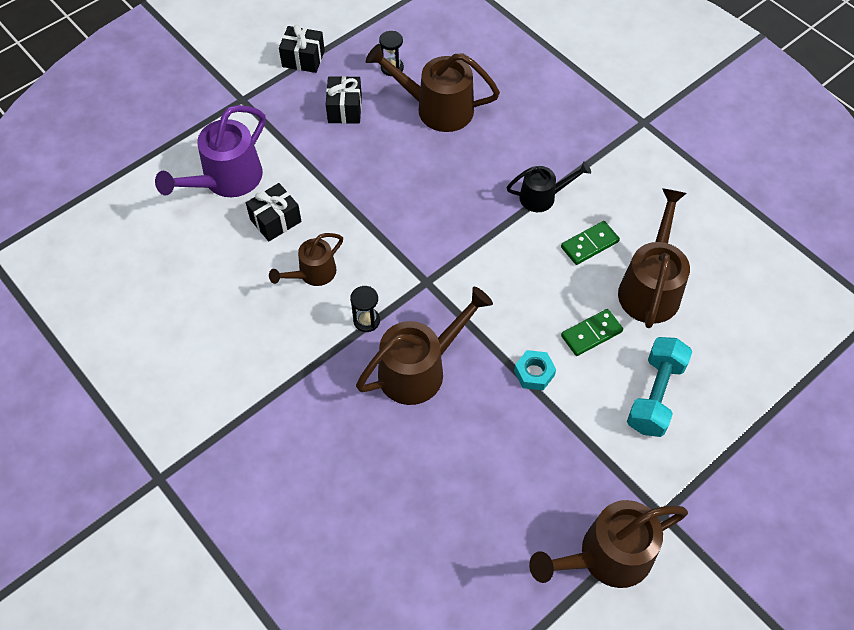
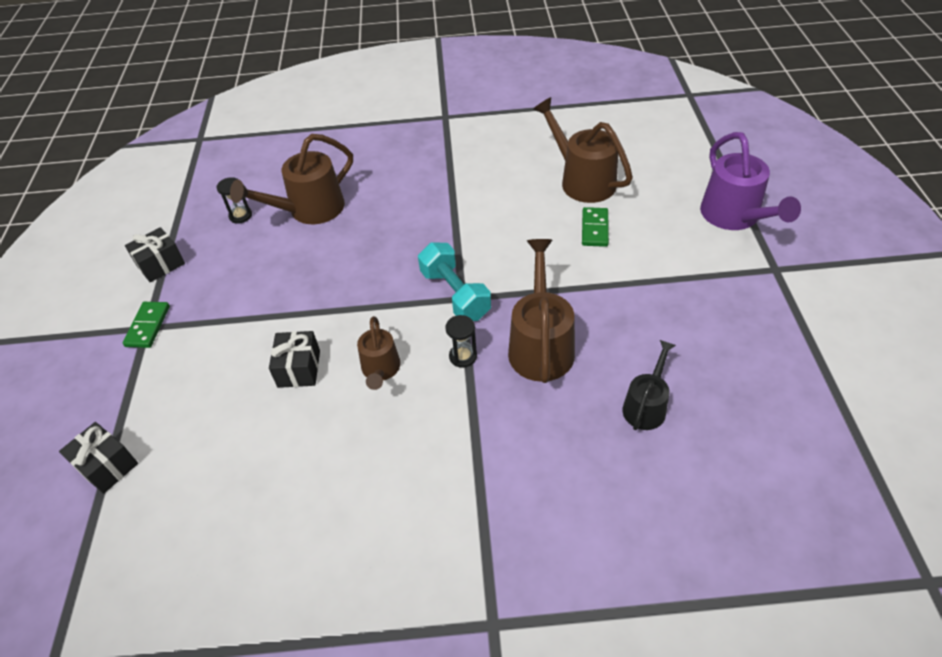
camera: 50 degrees left, 10 degrees down
purple watering can [155,105,266,197] -> purple watering can moved to [700,132,801,230]
black gift [326,76,362,124] -> black gift moved to [59,422,138,494]
black watering can [506,161,591,212] -> black watering can moved to [622,340,676,430]
turquoise nut [514,350,556,390] -> none
brown watering can [529,500,688,588] -> none
green domino [561,221,620,265] -> green domino moved to [123,302,170,348]
turquoise dumbbell [627,337,693,437] -> turquoise dumbbell moved to [418,242,491,321]

